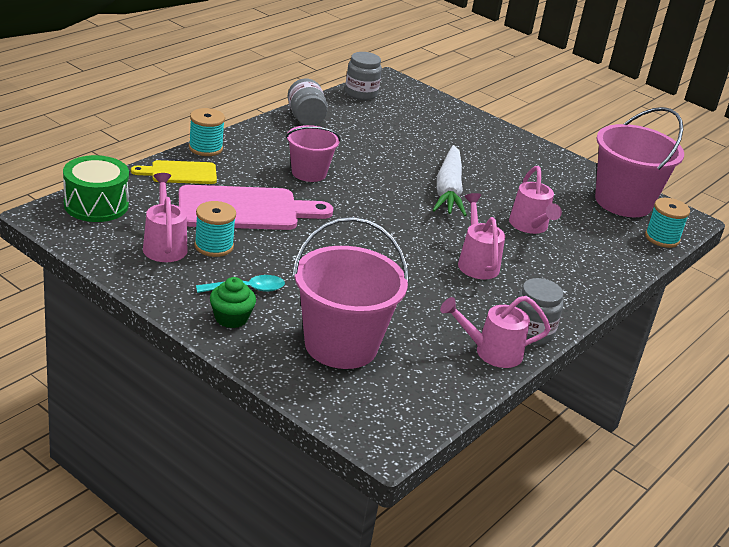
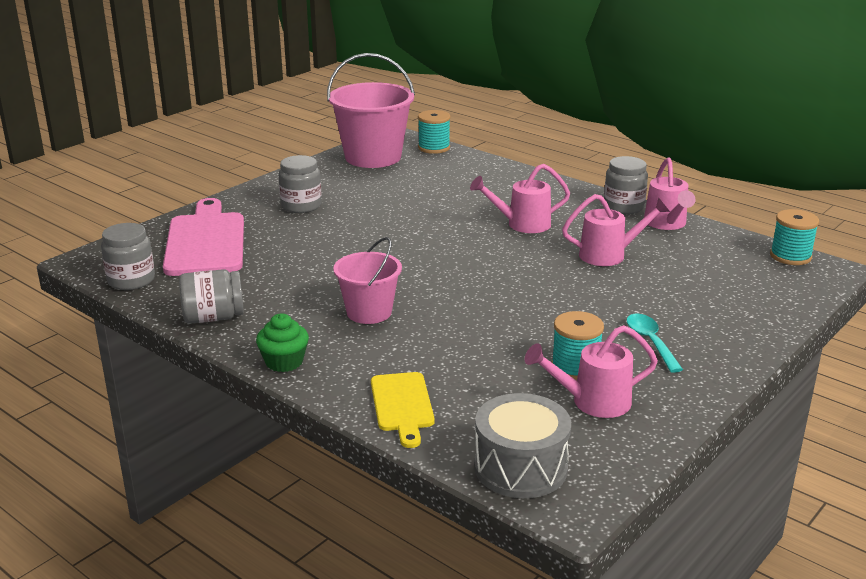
camera: 85 degrees left, 5 degrees down
green drum [63,155,129,222] -> grey drum [474,393,571,498]
pink cutting board [179,185,333,230] -> pink cutting board moved to [163,198,244,276]
turquoise spool [189,108,225,156] -> turquoise spool moved to [770,209,819,265]
green cupcake [210,277,256,328] -> green cupcake moved to [256,313,309,372]
pink bucket [292,217,409,369] -> none
white carrot [433,145,467,216] -> none
pink watering can [509,166,562,234] -> pink watering can moved to [562,194,670,266]
none -> grey jar [279,155,322,213]

